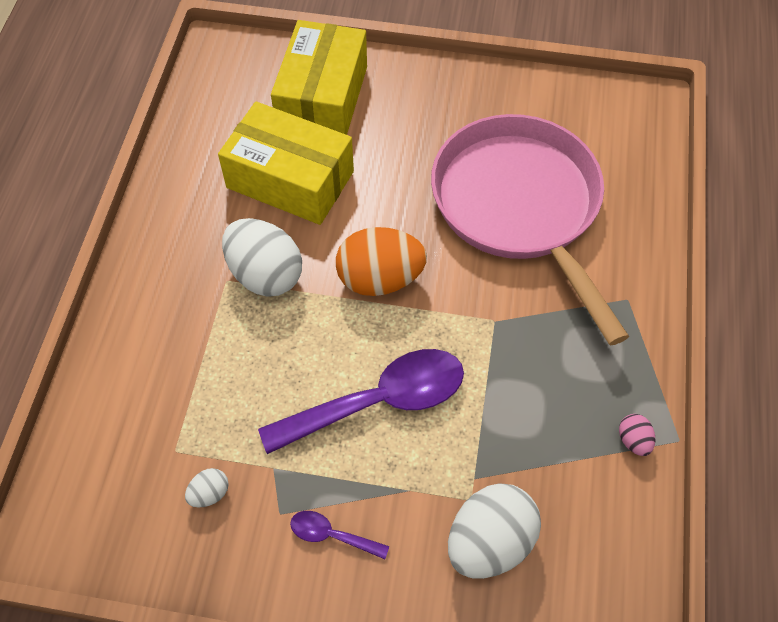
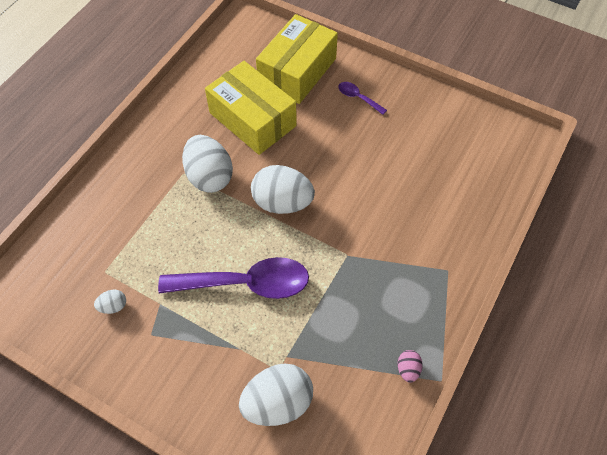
camera: 20 degrees right, 0 degrees up
purple spoon [290,511,389,559] -> purple spoon moved to [338,82,387,115]
orange egg [336,227,427,296] -> white egg [251,165,315,214]
pink pan [431,114,629,346] -> none

